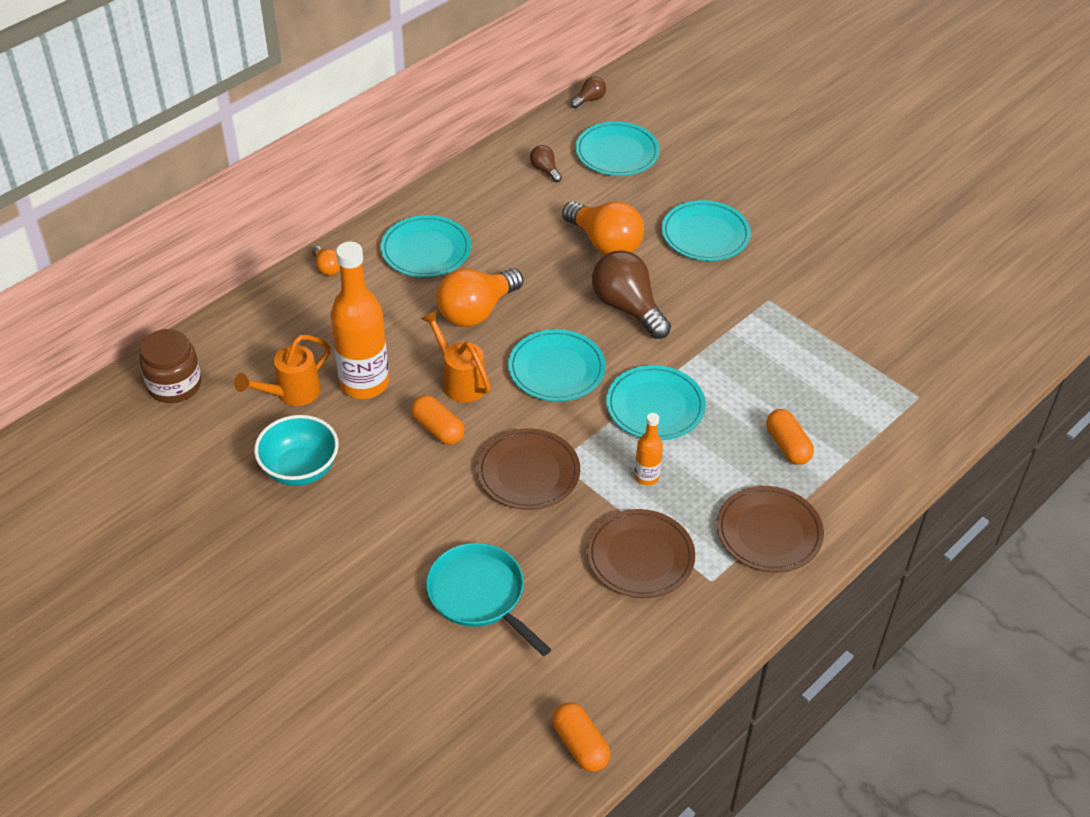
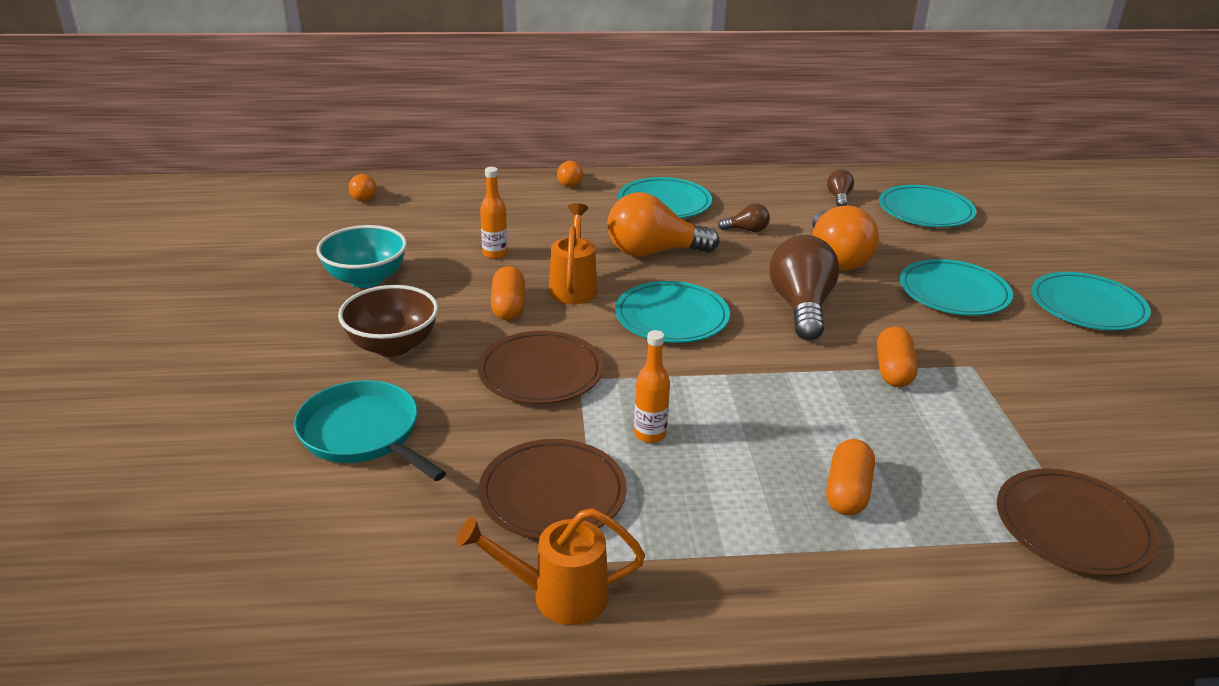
camera: 40 degrees right, 15 degrees down
brown jar [140,329,201,403] -> orange light bulb [349,174,377,202]
orange watering can [234,335,330,406] -> orange watering can moved to [456,508,645,625]
orange bottle [330,242,389,399] -> orange bottle [480,167,508,259], size x0.48
turquoise pan [426,543,551,656] -> turquoise pan turned 45 degrees counterclockwise [294,380,446,481]
orange capsule [552,702,610,772] -> orange capsule moved to [877,327,918,387]
brown light bulb [571,77,606,109] -> brown light bulb moved to [718,203,770,232]
turquoise plate [606,365,706,440] -> turquoise plate moved to [1031,272,1151,331]
brown plate [717,486,824,572] -> brown plate moved to [997,468,1159,576]
none -> brown bowl [338,285,438,357]

